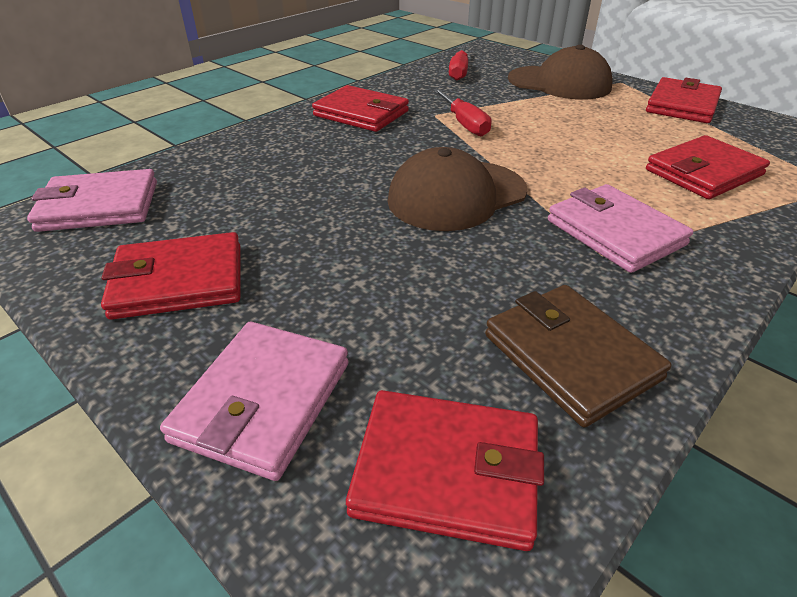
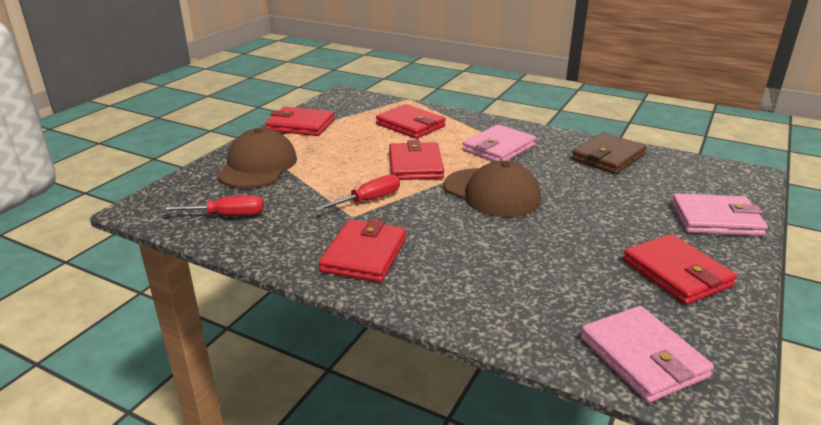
camera: 105 degrees left, 10 degrees down
red wallet [346,390,544,551] -> red wallet moved to [389,140,444,180]

